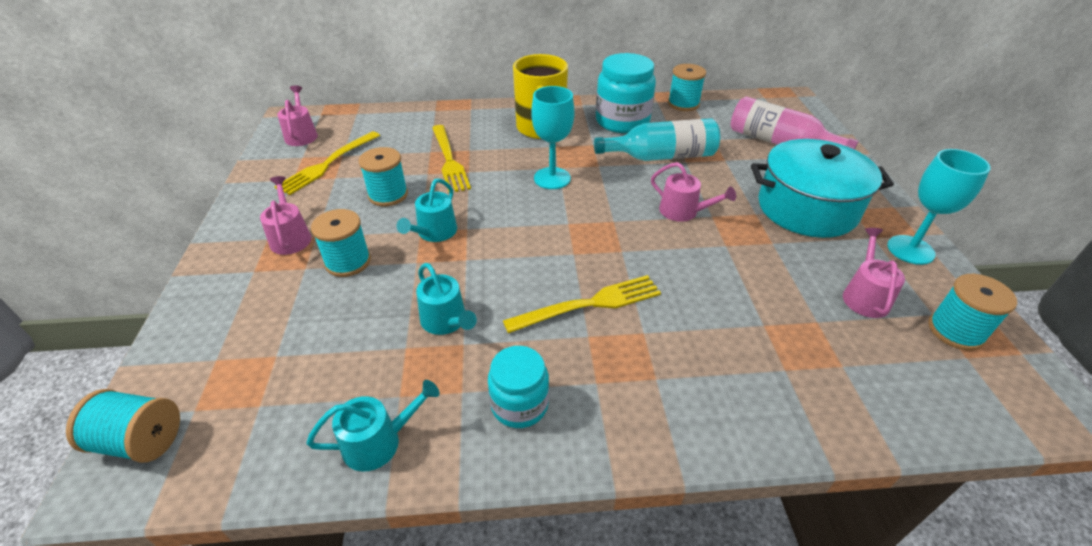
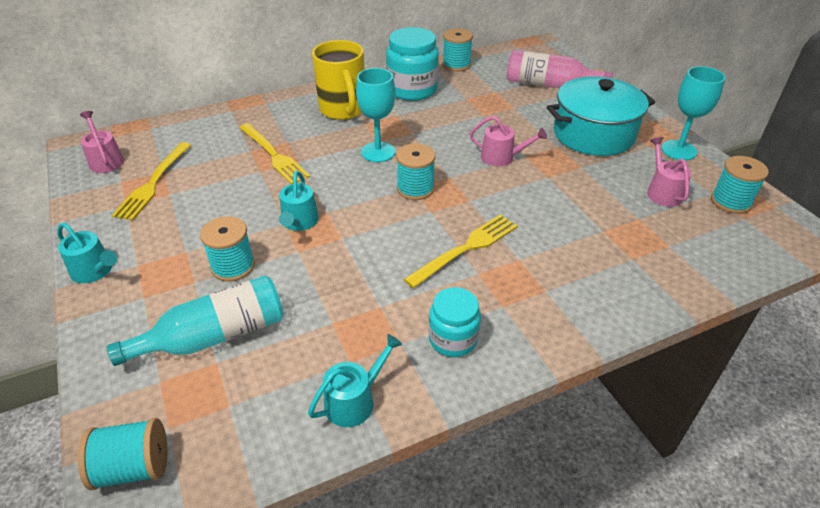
camera: 20 degrees left, 0 degrees up
pink watering can [260,176,312,255] -> none
turquoise spool [359,147,408,206] -> turquoise spool moved to [396,143,436,200]
turquoise watering can [416,263,477,335] -> turquoise watering can moved to [57,223,117,283]
turquoise bottle [594,118,720,161] -> turquoise bottle moved to [107,276,284,366]

